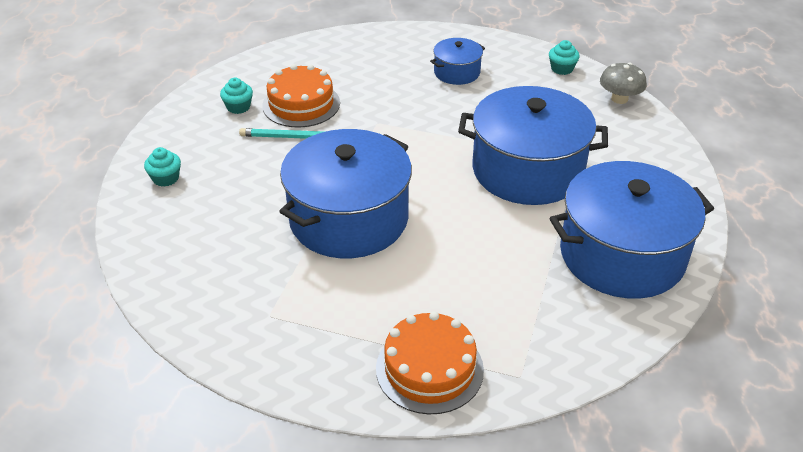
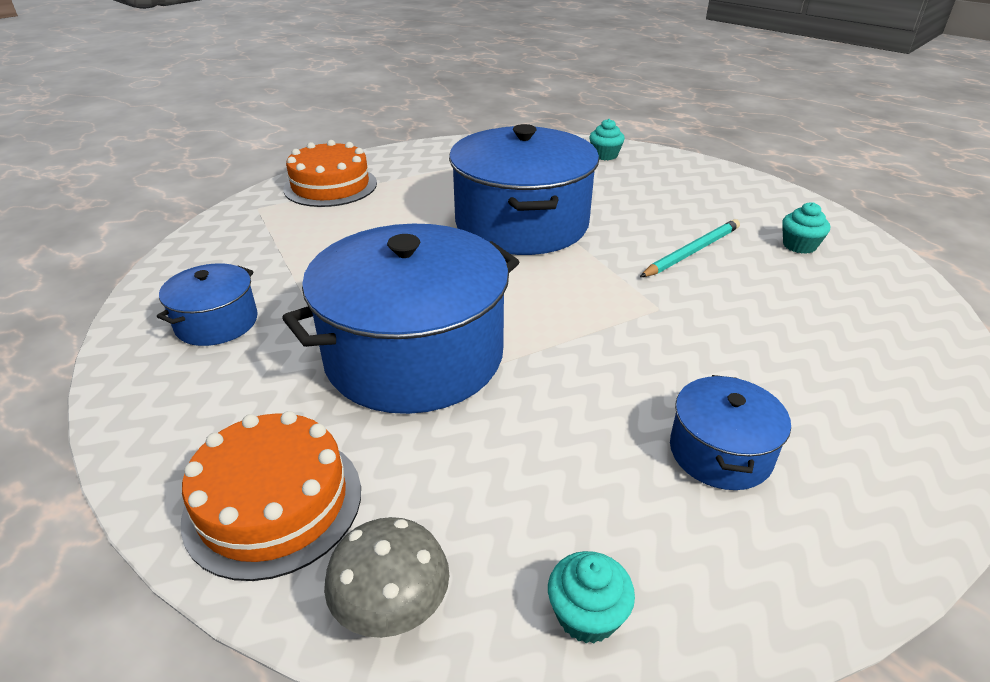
camera: 135 degrees right, 5 degrees down
turquoise cupcake [144,147,181,187] -> turquoise cupcake moved to [589,119,625,160]
orange cake [262,64,340,128] -> orange cake moved to [181,411,361,581]
blue pot [550,161,714,299] -> blue pot [157,263,258,346], size x0.48

